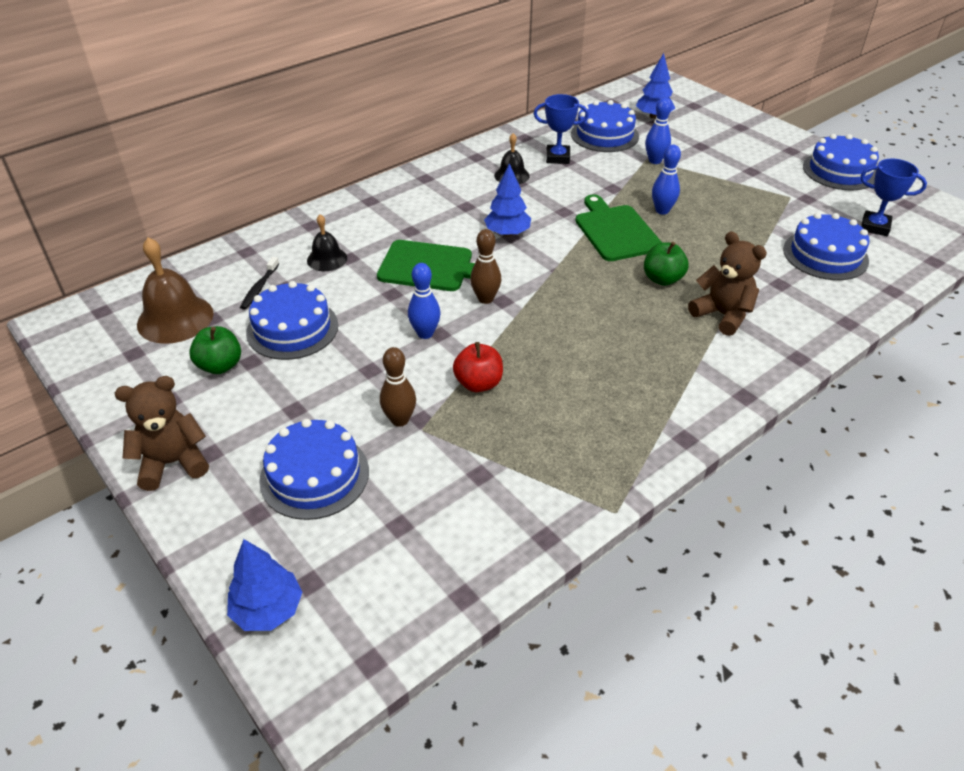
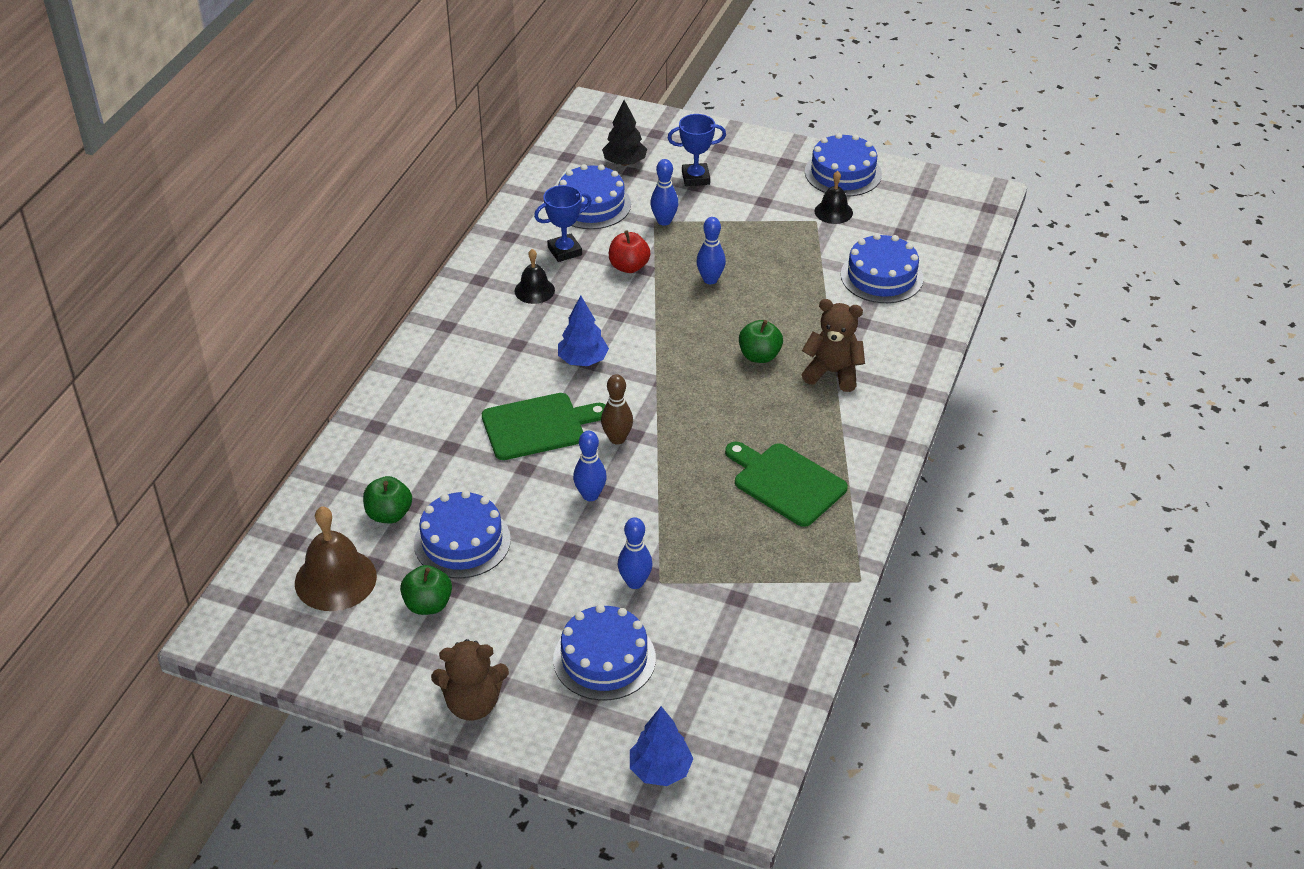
camera: 30 degrees left, 0 degrees up
brown teddy bear [115,376,209,491] -> brown teddy bear turned 135 degrees counterclockwise [431,639,509,721]
black toothbrush [240,257,279,310] -> green apple [363,476,412,523]
black bell [307,214,347,271] -> black bell moved to [815,171,853,224]
brown bowling pin [380,347,416,427] -> blue bowling pin [618,517,653,589]
red apple [453,342,503,392] -> red apple moved to [609,231,650,273]
green cutting board [575,194,662,261] -> green cutting board moved to [725,441,848,527]
blue tree [636,53,675,119] -> black tree [602,100,647,166]
blue trophy [861,159,927,236] -> blue trophy moved to [668,114,726,186]

